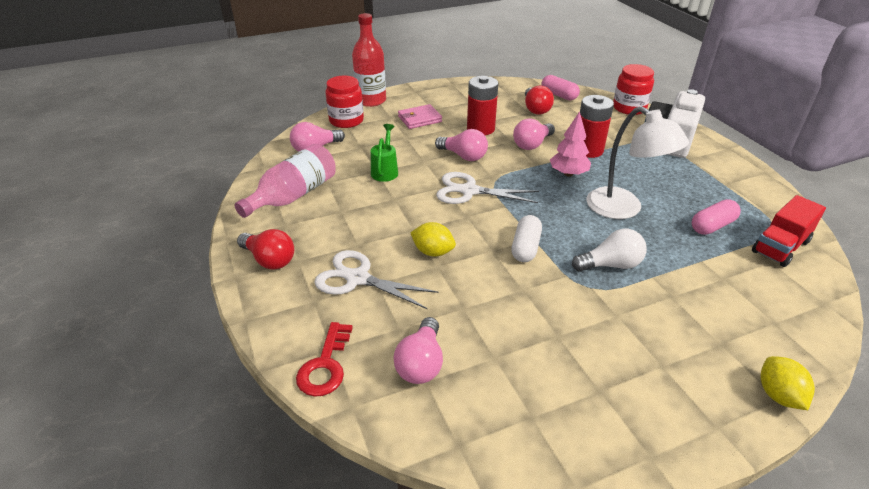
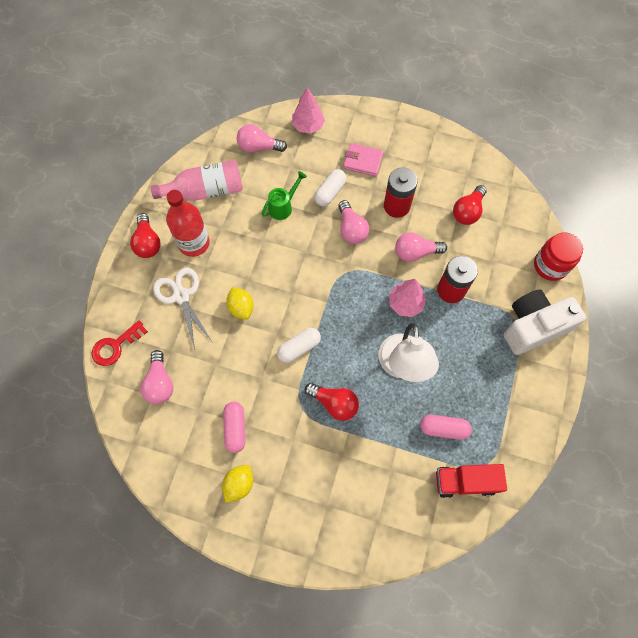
camera: 40 degrees right, 30 degrees up
red jar [325,76,364,128] -> pink tree [292,88,325,134]
red bottle [352,13,386,107] -> red bottle moved to [166,190,210,257]
pink light bulb [393,317,443,384] -> pink light bulb turned 60 degrees counterclockwise [140,350,173,404]
white scissors [436,172,539,204] -> none
pink capsule [541,75,580,100] -> pink capsule moved to [223,402,245,453]
white light bulb [572,229,647,272] -> red light bulb [305,383,359,421]
yellow lemon [760,356,815,410] -> yellow lemon moved to [222,465,253,503]
none -> white capsule [314,169,347,206]

